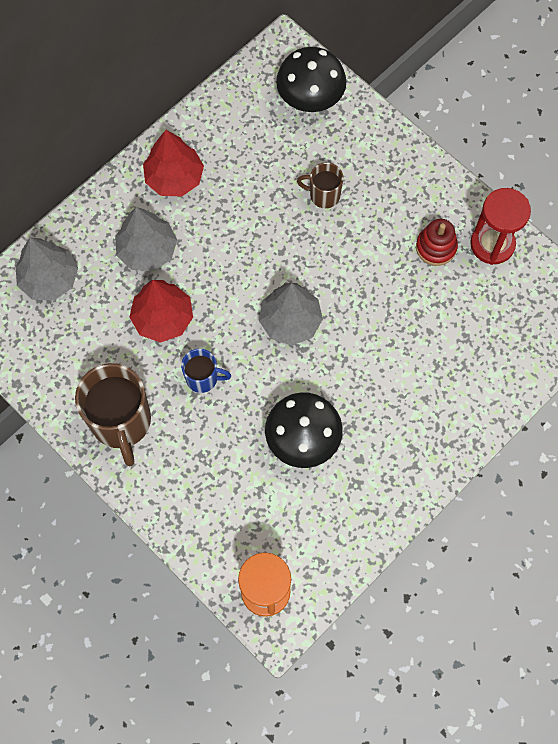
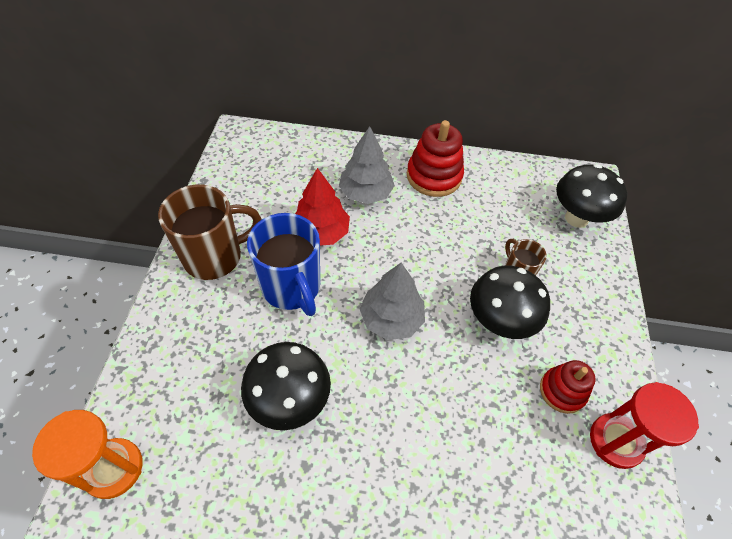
camera: 50 degrees right, 15 degrees down
grey tree [16,238,78,300] -> none
brown mug [75,363,151,466] -> brown mug turned 150 degrees counterclockwise [158,184,261,280]
red tree [143,130,204,197] -> red stacking toy [407,120,464,197]
blue mug [181,349,231,393] -> blue mug [247,213,320,316], size x1.90
none -> black mushroom [470,266,550,339]

